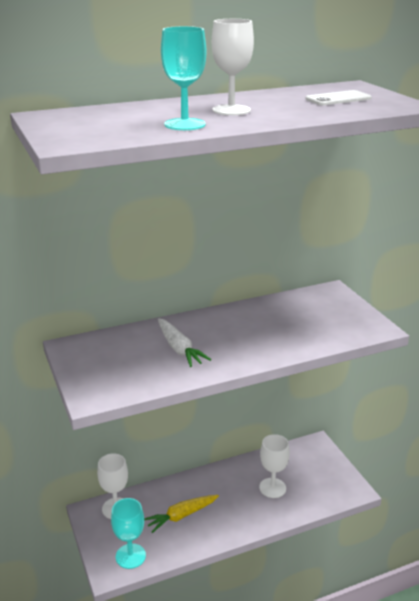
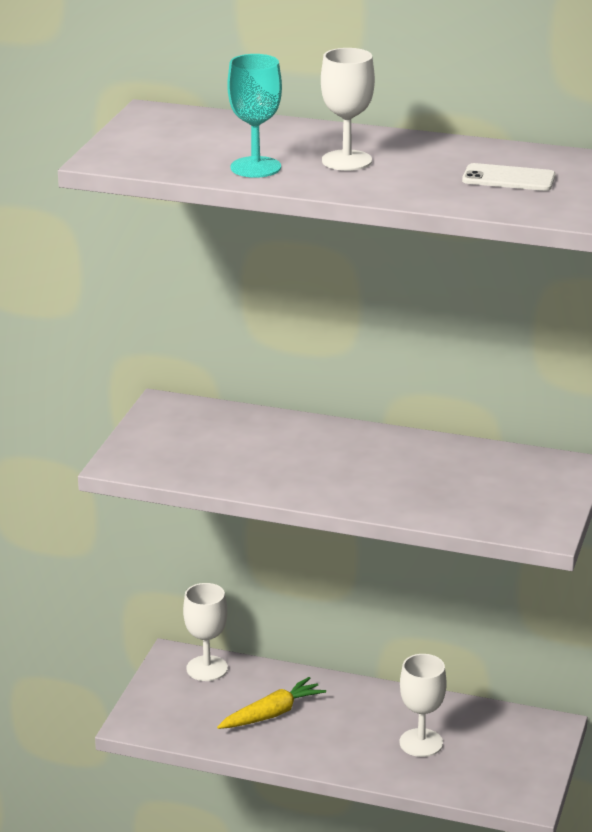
camera: 40 degrees right, 0 degrees up
turquoise goblet [111,498,146,569] -> none
yellow carrot [144,495,219,533] -> yellow carrot turned 135 degrees clockwise [217,677,326,729]
white carrot [158,318,211,367] -> none

